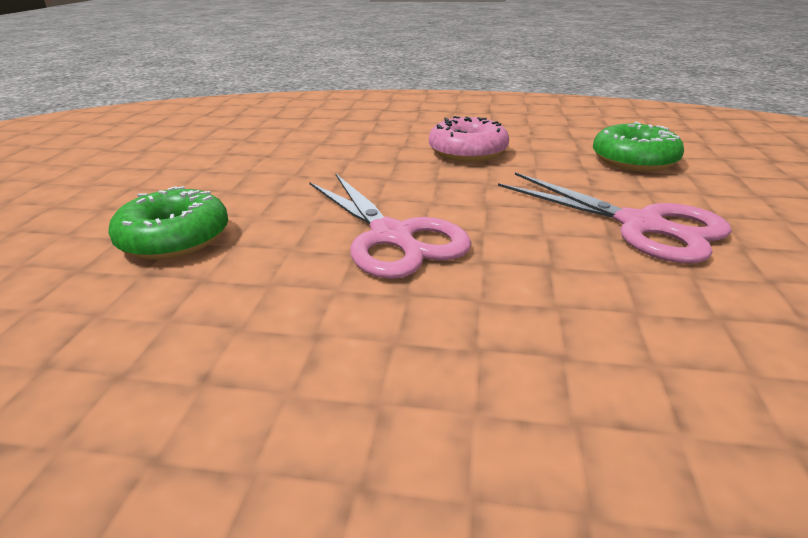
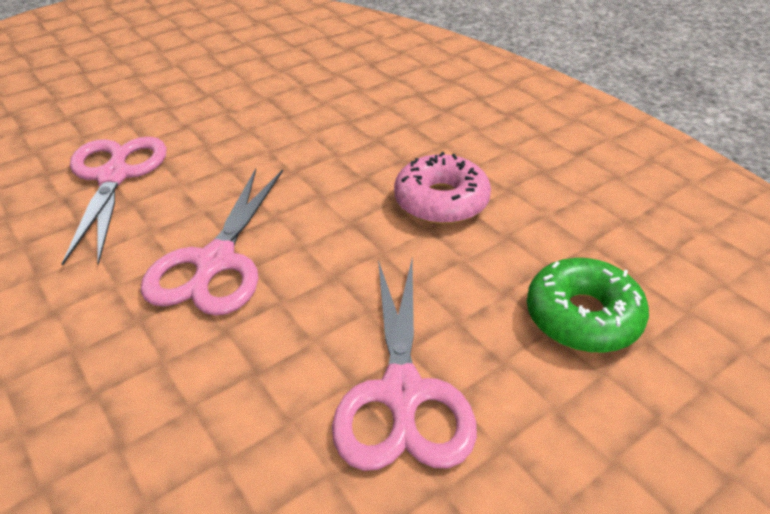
camera: 45 degrees right, 10 degrees up
green donut [108,186,228,260] -> pink scissors [62,137,167,266]

